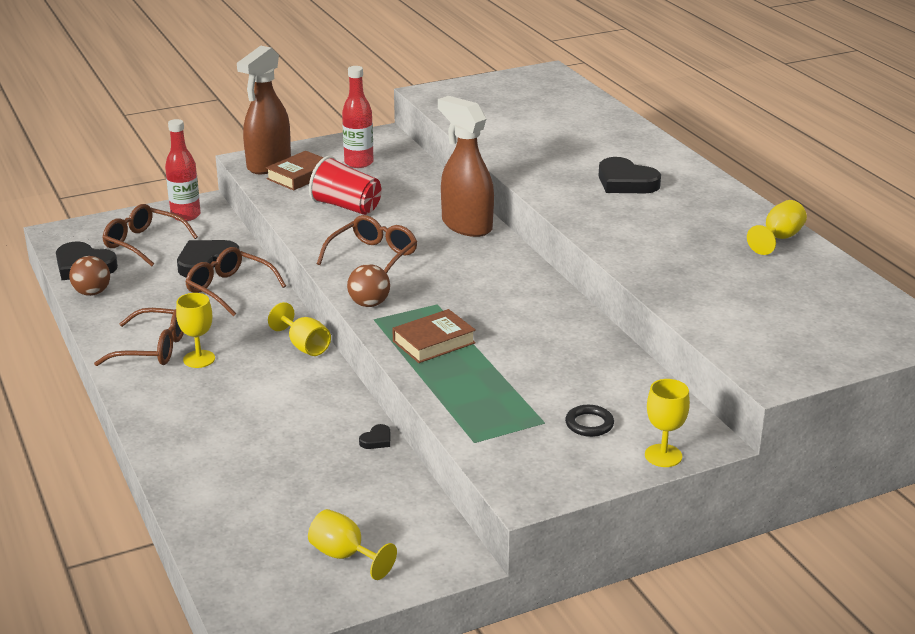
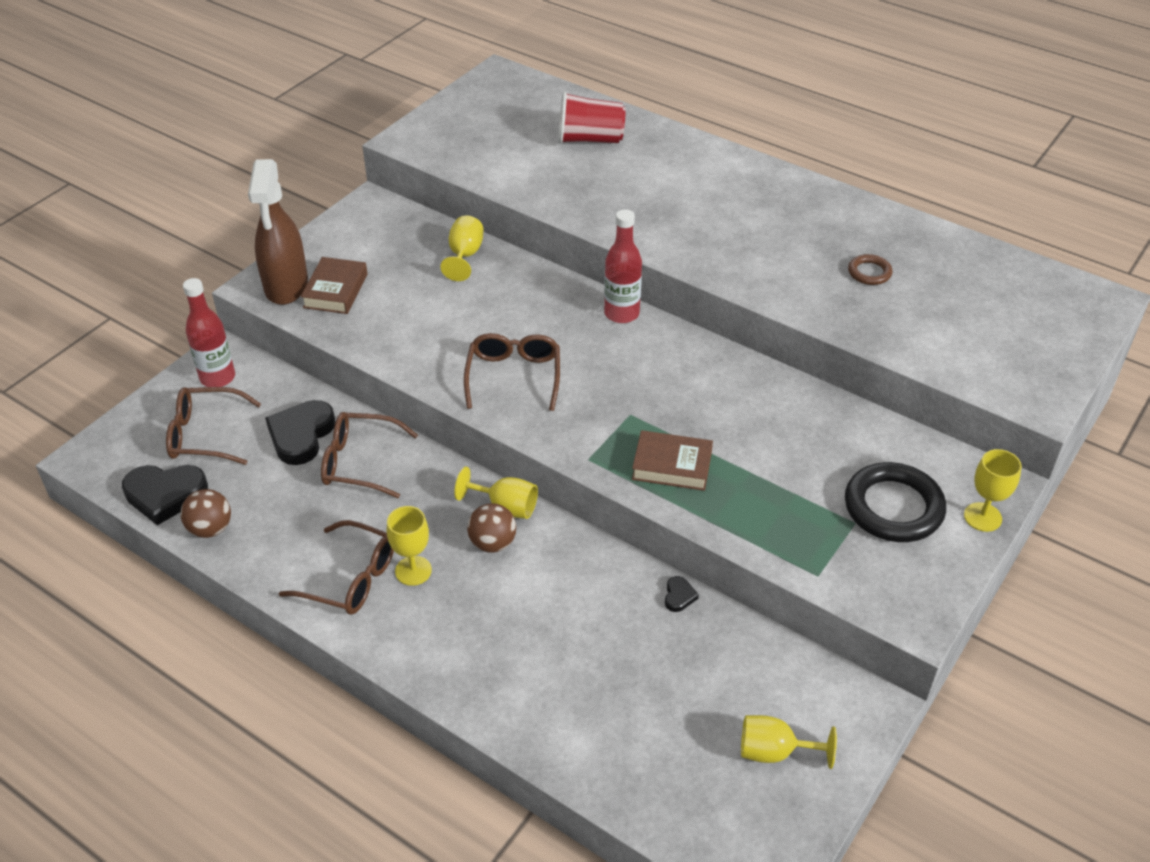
camera: 30 degrees left, 15 degrees up
brown glasses [94,308,184,366] -> brown glasses turned 45 degrees clockwise [279,520,394,615]
red cup [309,156,382,215] -> red cup moved to [558,91,626,144]
red bottle [342,66,374,168] -> red bottle moved to [604,209,642,323]
brown ball [347,264,390,307] -> brown ball moved to [467,503,516,553]
brown book [392,309,476,363] -> brown book turned 75 degrees clockwise [632,430,713,491]
brown spray bottle [438,96,494,237] -> none
black ring [565,405,614,437] -> black ring [845,462,946,542], size x2.01
black heart [598,157,661,193] -> none
yellow goblet [747,200,807,255] -> yellow goblet moved to [440,215,484,281]
none -> brown ring [848,254,893,285]

